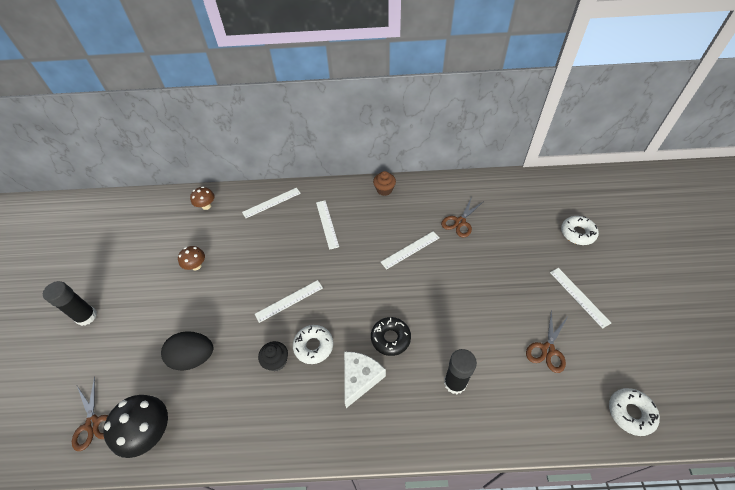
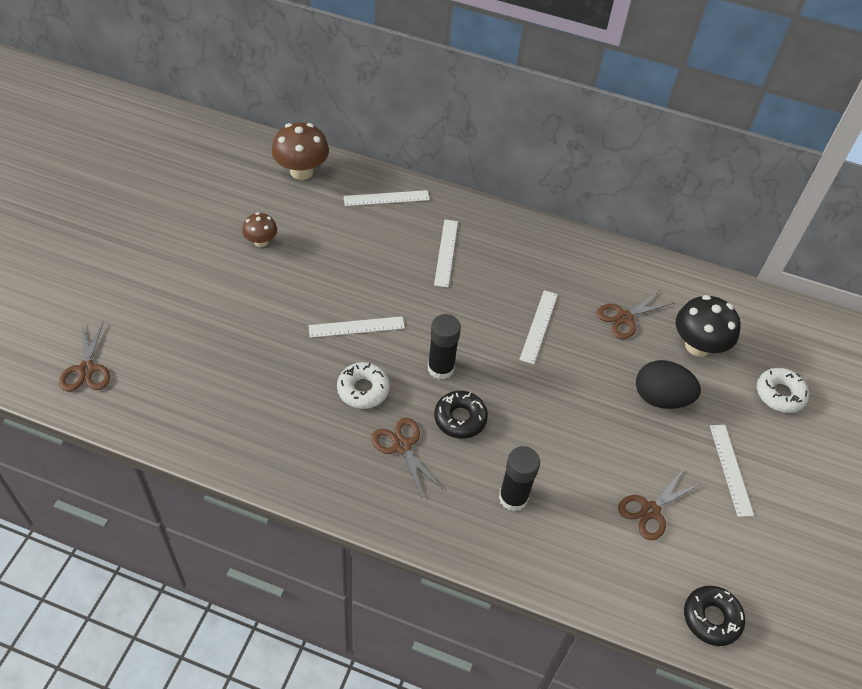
camera: 15 degrees right, 0 degrees up
black glue stick [43,281,97,326] -> black glue stick moved to [428,314,461,379]
black mushroom [103,395,168,458] -> black mushroom moved to [676,295,741,357]
black egg [161,331,213,371] -> black egg moved to [636,360,701,409]
brown mushroom [190,187,215,210] -> brown mushroom [272,123,329,180], size x1.74
black cupcake [258,341,288,371] -> none
white cheese [344,352,386,408] -> brown scissors [371,418,442,498]
brown cupcake [373,171,396,196] -> none
white ruler [381,231,439,270] -> white ruler turned 60 degrees counterclockwise [519,290,558,364]
white donut [609,388,660,436] -> black donut [684,586,745,646]

